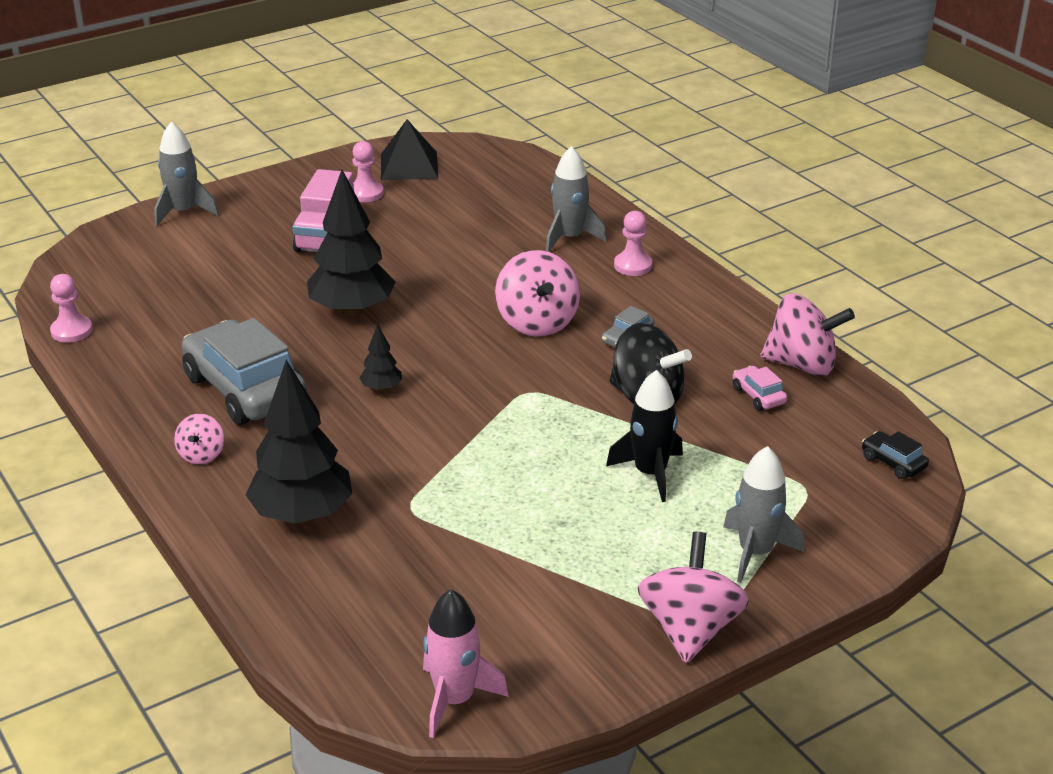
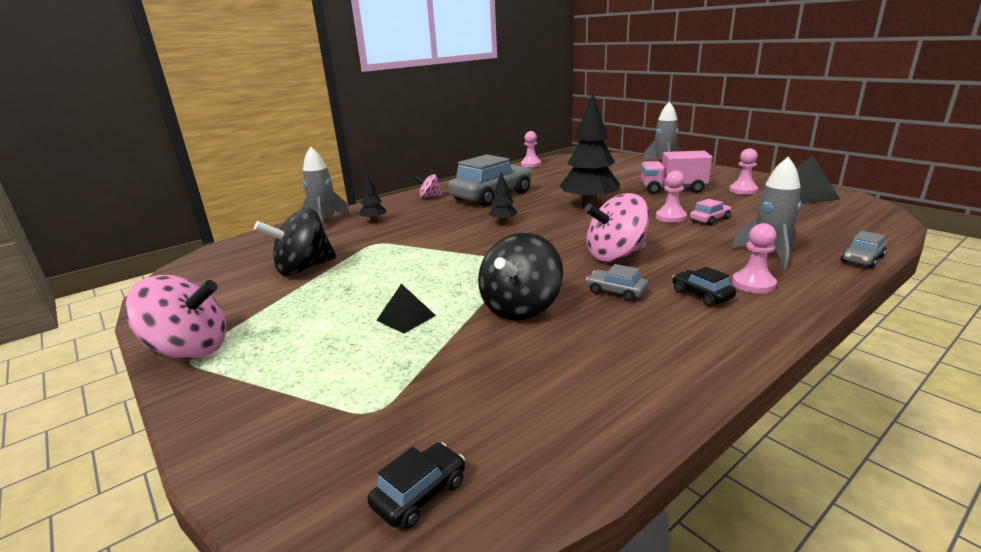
camera: 85 degrees right, 10 degrees down
black tree [246,360,352,524] -> black tree [359,173,386,222], size x0.45
pink rocket [423,589,509,738] -> none
black rocket [606,370,683,502] -> black pyramid [376,284,436,334]
grey rocket [723,446,804,583] -> grey rocket moved to [302,147,350,228]
pink car [733,366,787,411] -> pink car moved to [690,199,731,226]
pink spinning top [761,293,855,376] -> none
none -> black spinning top [254,208,336,276]
none -> pink pawn [656,171,687,223]
none -> black car [672,267,736,307]
none -> grey car [841,231,886,268]

